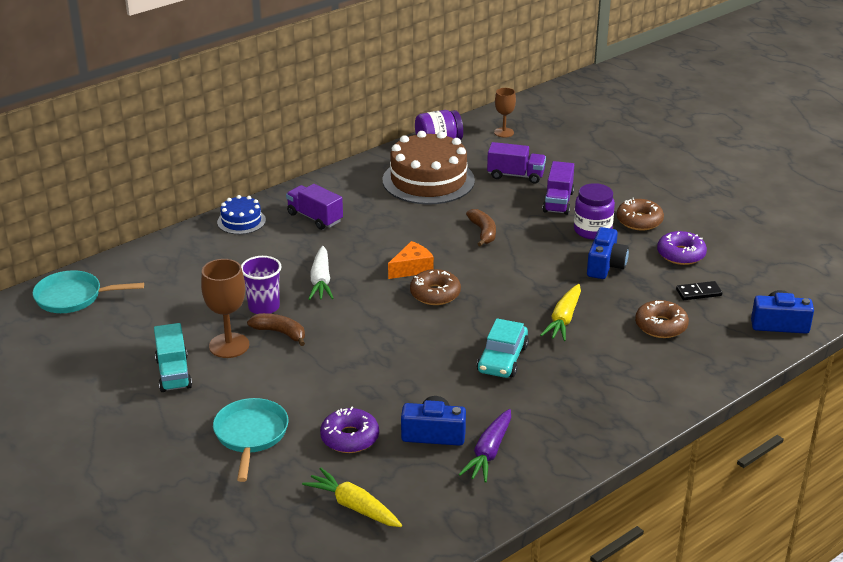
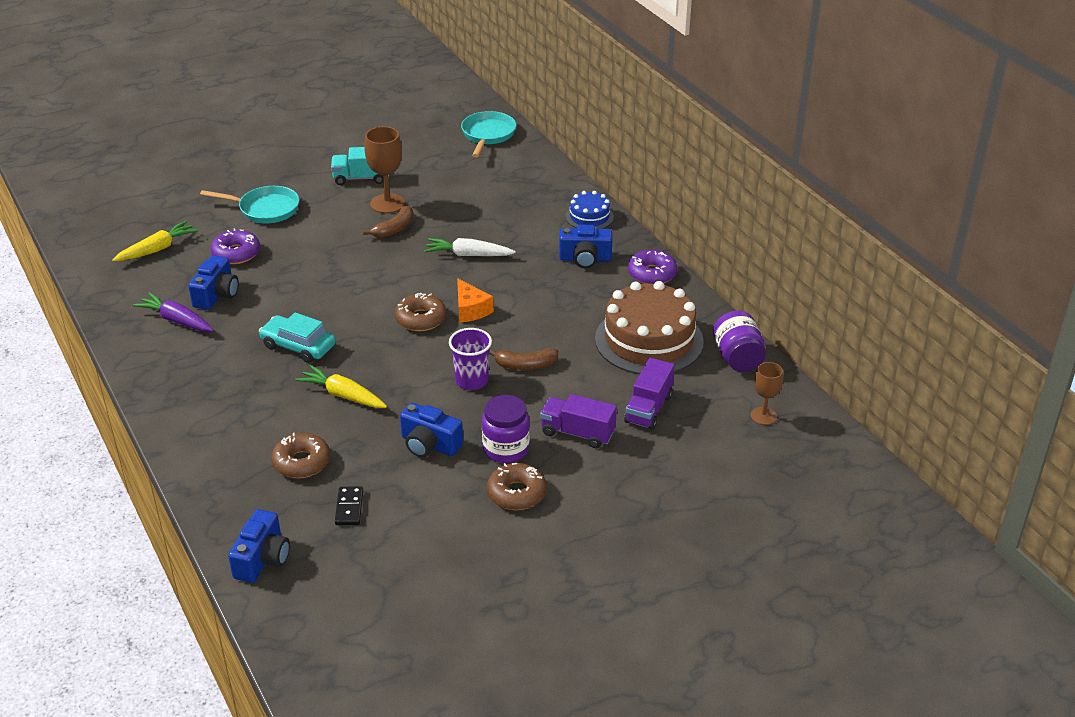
camera: 100 degrees right, 5 degrees up
purple cup [241,256,281,314] -> purple cup moved to [449,328,492,390]
purple truck [286,184,343,230] -> blue camera [559,225,612,268]
purple donut [657,231,707,265] -> purple donut moved to [628,250,677,284]

